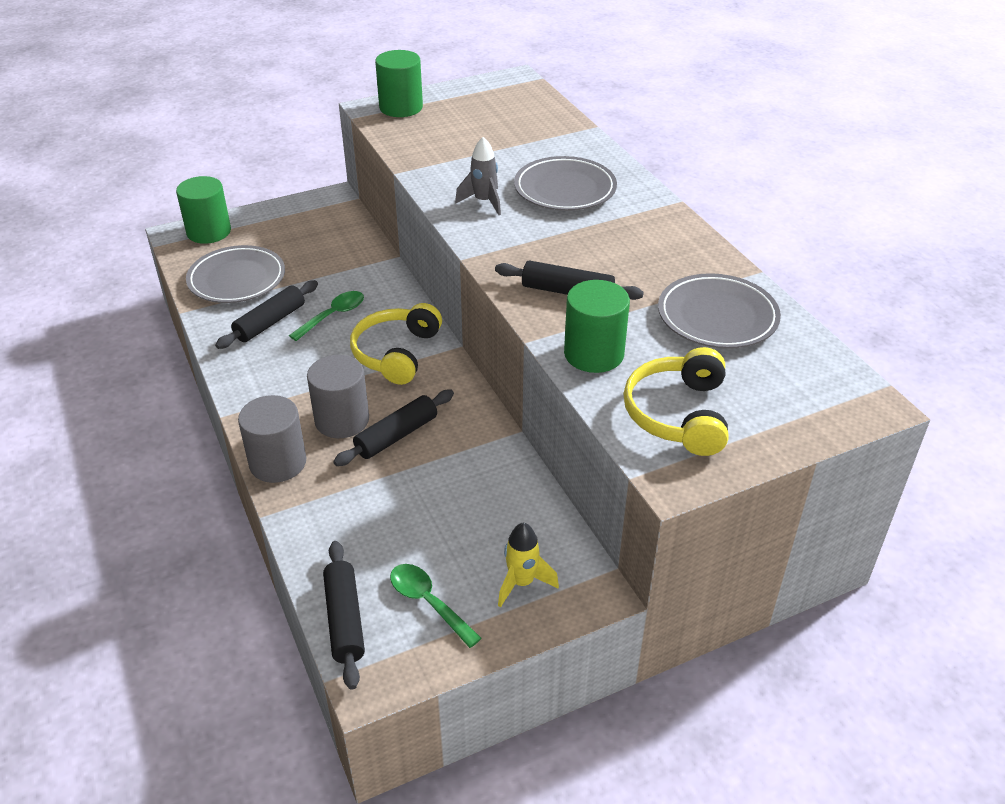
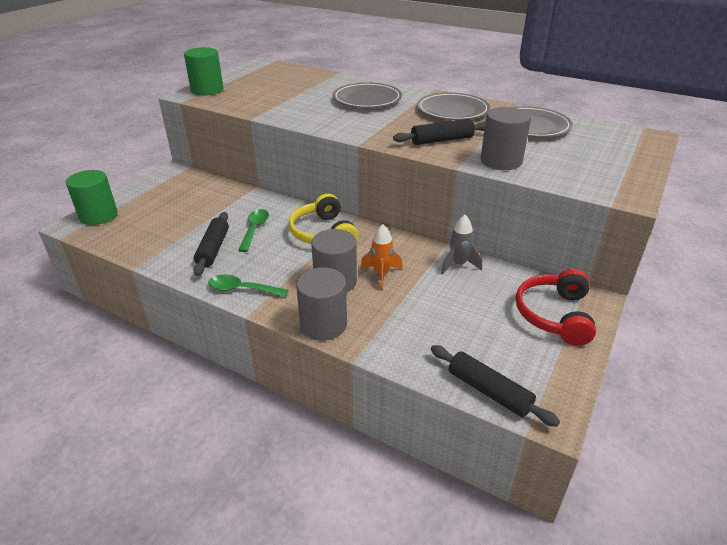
camera: 35 degrees left, 5 degrees down
grey plate [186,245,285,303] -> grey plate moved to [417,92,490,120]
black rolling pin [333,390,454,466] -> orange rocket [360,224,403,291]
green spoon [390,564,482,648] -> green spoon moved to [208,274,288,297]
grey rocket [455,137,501,215] -> grey rocket moved to [441,215,482,275]
yellow rocket [498,523,559,607] -> red headphones [516,269,596,346]
green cylinder [564,280,630,373] -> grey cylinder [481,107,531,170]
yellow headphones [623,347,728,456] -> none

